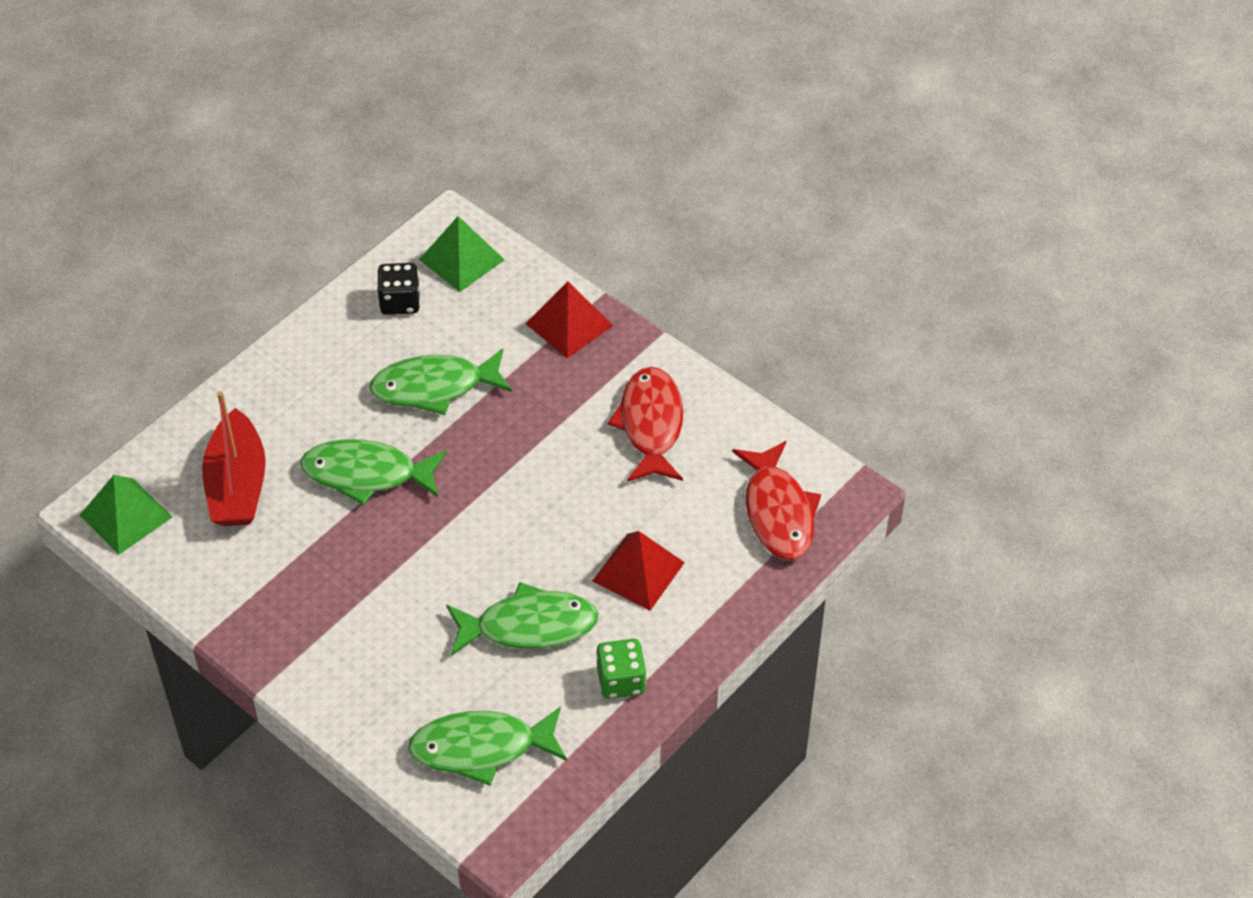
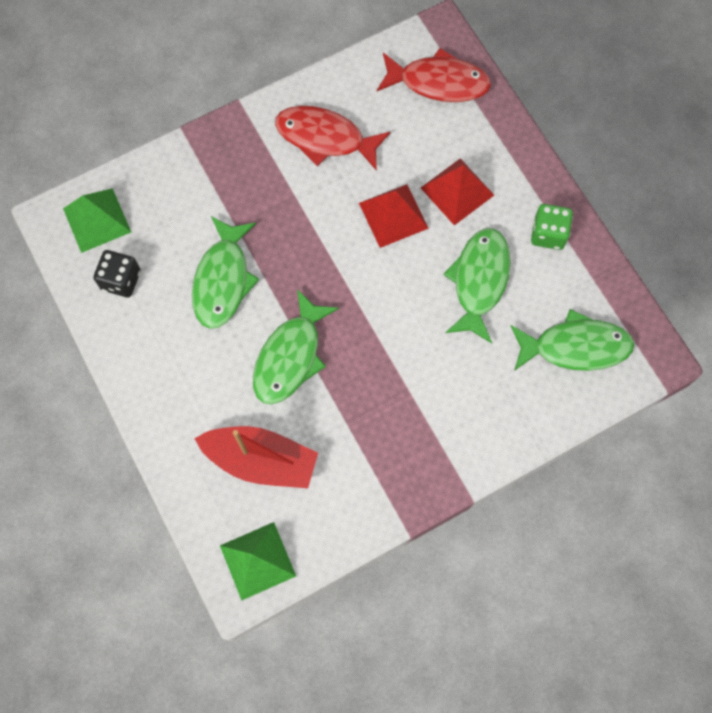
camera: 70 degrees left, 20 degrees up
green fish [408,706,567,786] -> green fish turned 105 degrees counterclockwise [511,309,635,371]
red pyramid [525,282,613,359] -> red pyramid moved to [359,184,429,248]

